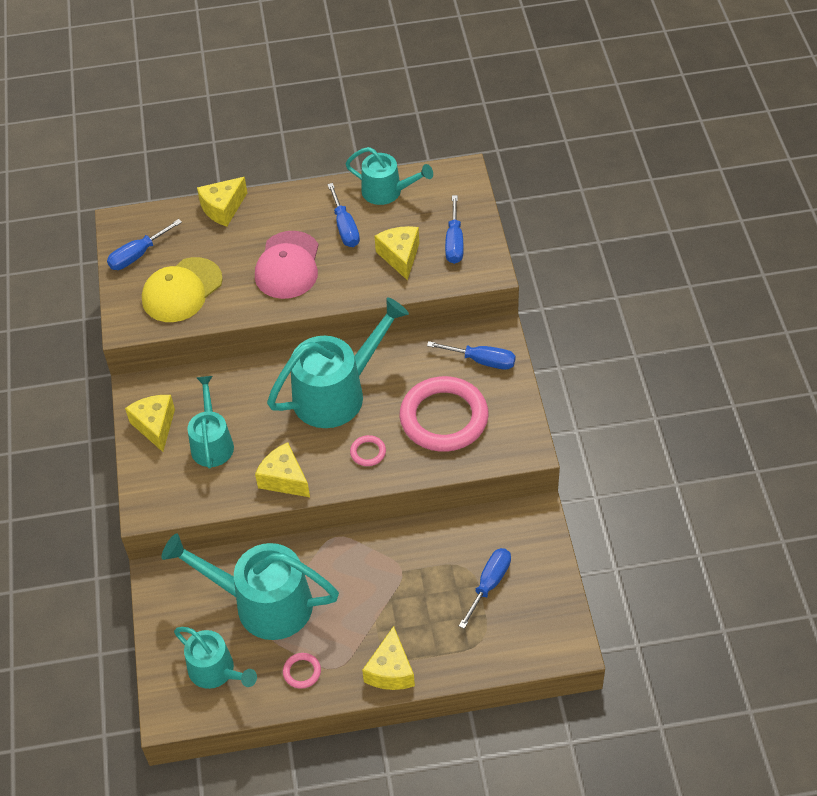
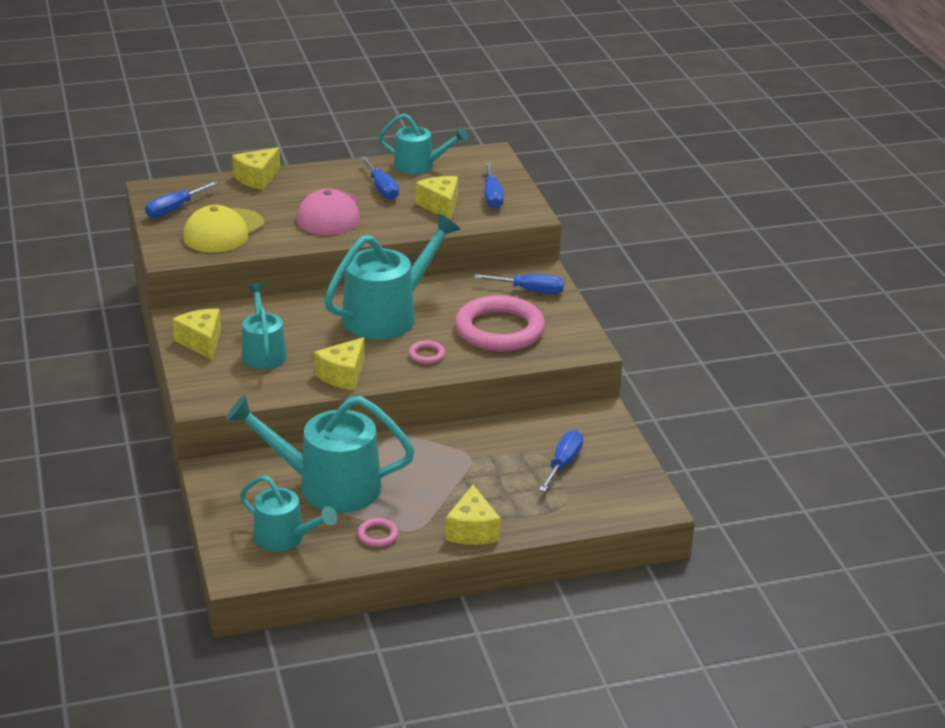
camera: 10 degrees left, 20 degrees down
yellow cheese [255,442,310,497] -> yellow cheese turned 90 degrees counterclockwise [314,337,365,390]

